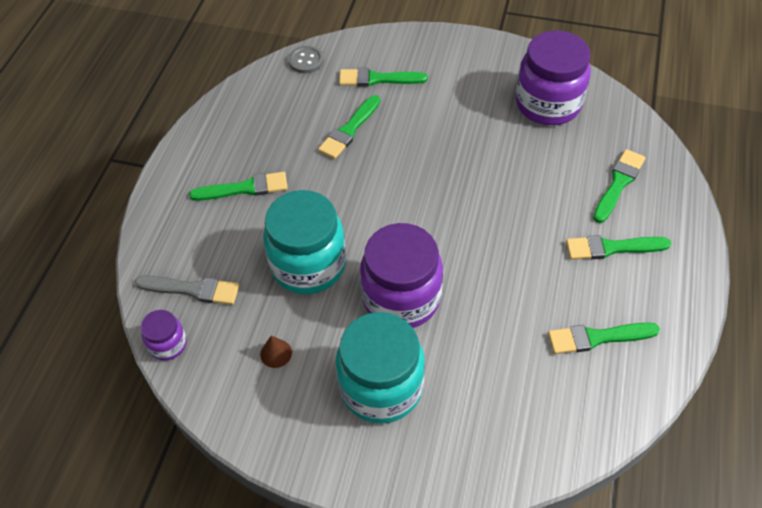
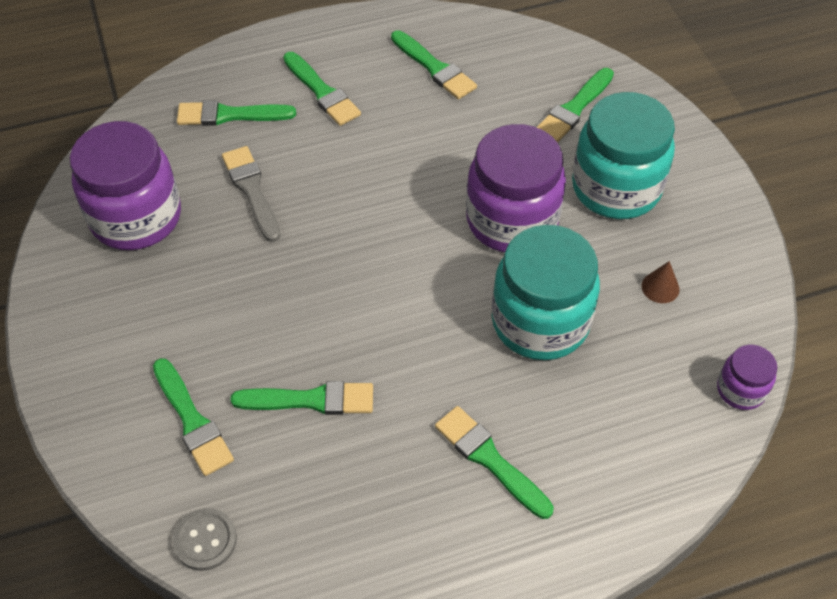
camera: 125 degrees left, 0 degrees up
grey brush [135,275,239,305] -> grey brush moved to [222,146,280,242]
none -> green brush [537,68,614,143]

